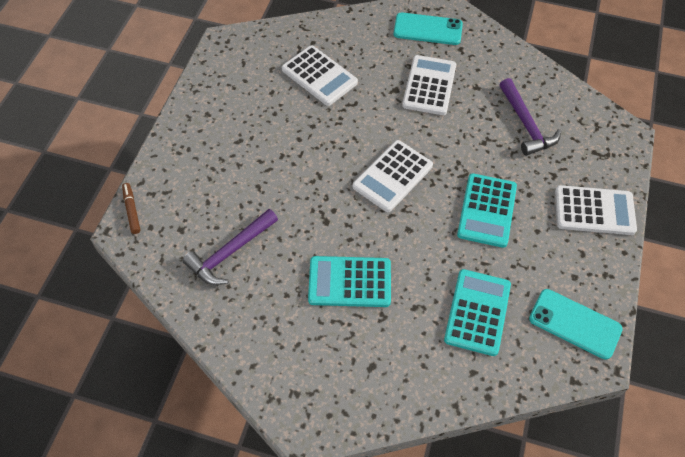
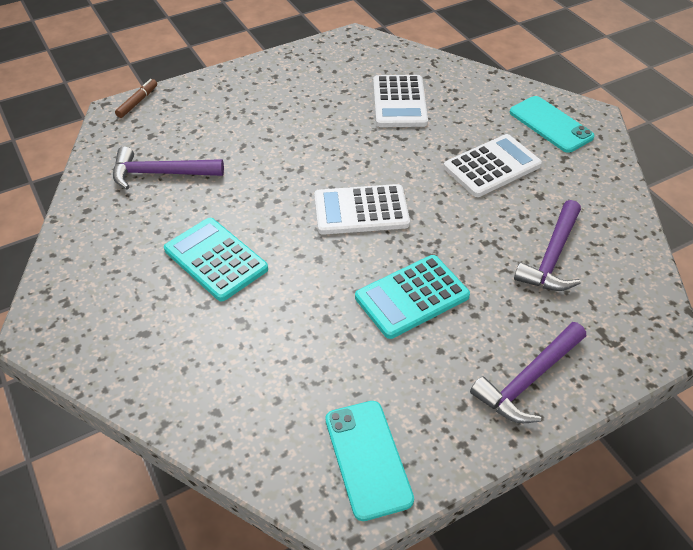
camera: 45 degrees right, 10 degrees down
turquoise calculator [444,269,511,356] -> none
white calculator [555,185,637,235] -> purple hammer [470,322,586,423]

